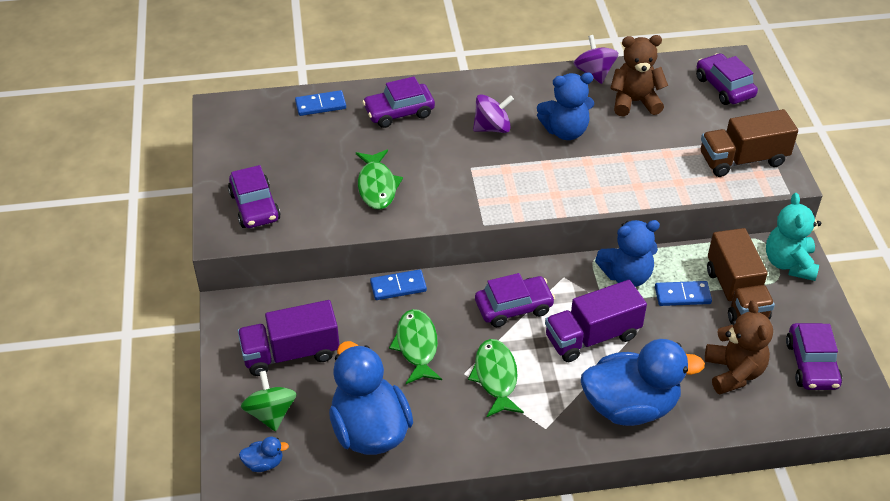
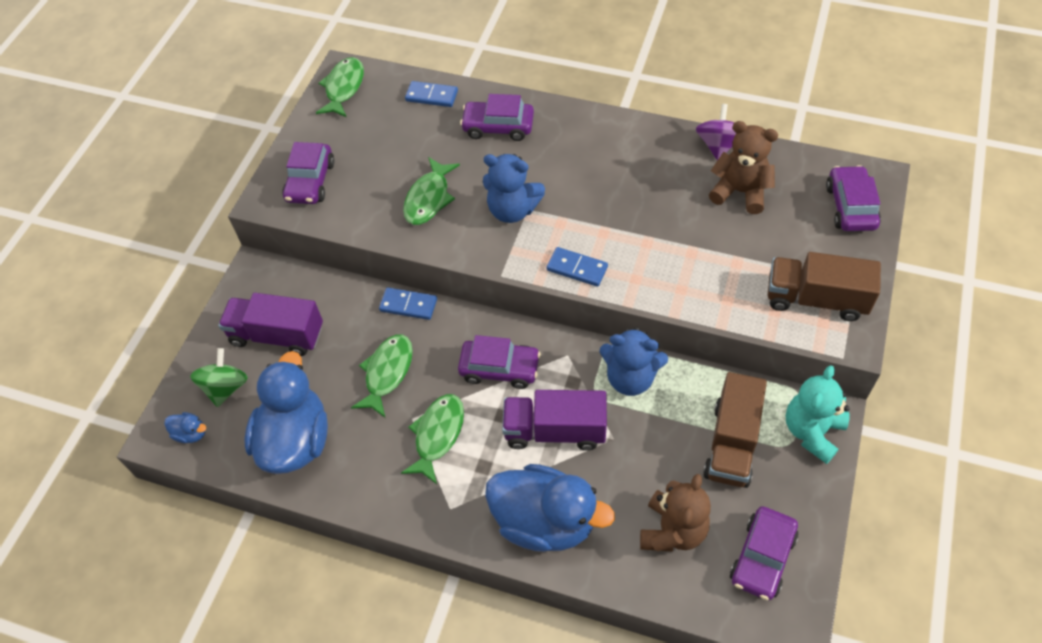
camera: 30 degrees right, 10 degrees up
purple spinning top [473,94,514,133] -> none
blue teddy bear [537,73,594,140] -> blue teddy bear moved to [483,154,545,223]
blue domino [655,281,712,306] -> blue domino moved to [547,247,608,287]
none -> green fish [316,57,364,117]

